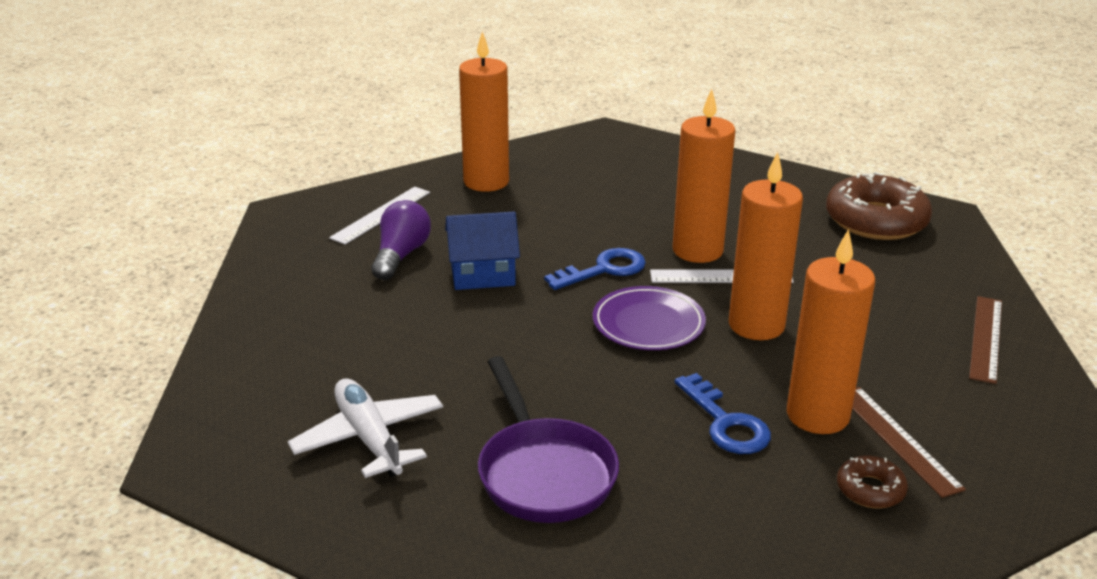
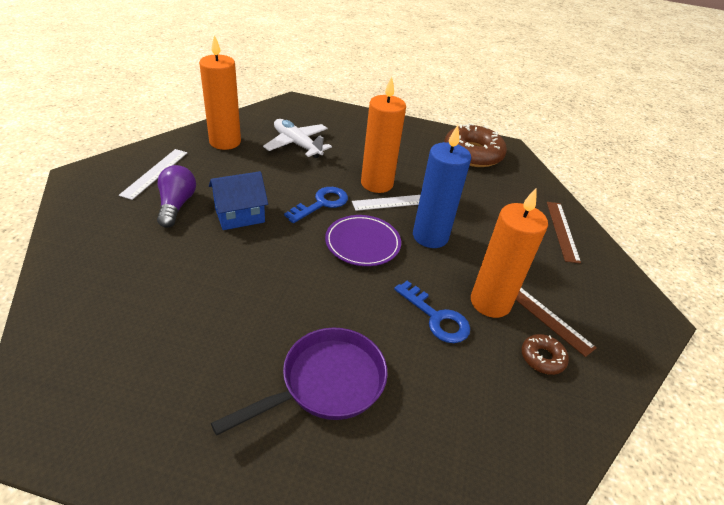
camera: 20 degrees left, 10 degrees up
white plane [288,378,443,478] -> white plane moved to [263,119,332,158]
purple pan [478,356,619,523] -> purple pan turned 90 degrees counterclockwise [211,328,388,436]
orange candle [729,152,803,340] -> blue candle [413,125,471,248]

